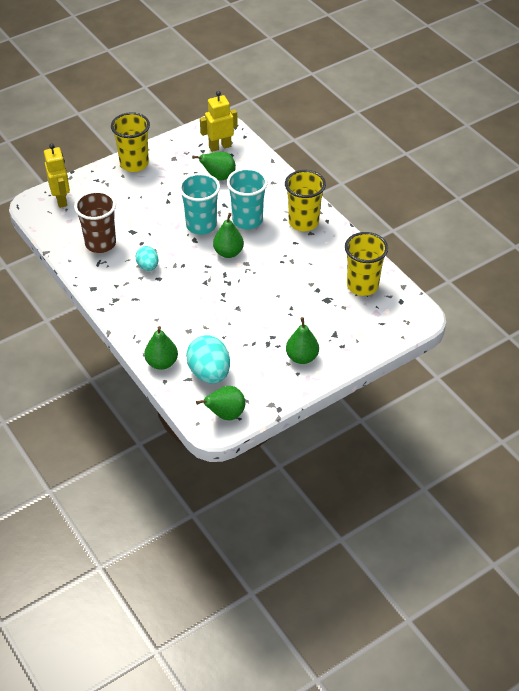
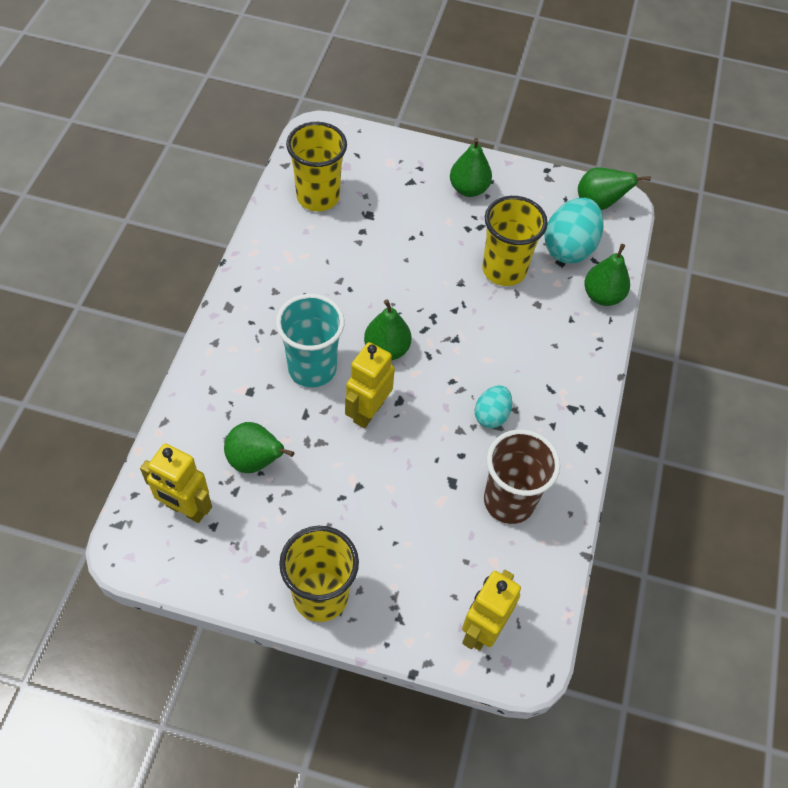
camera: 135 degrees left, 10 degrees up
turquoise cup [179,173,220,235] -> yellow robot [345,342,395,428]
yellow cup [285,170,326,231] -> yellow cup moved to [482,196,548,286]

